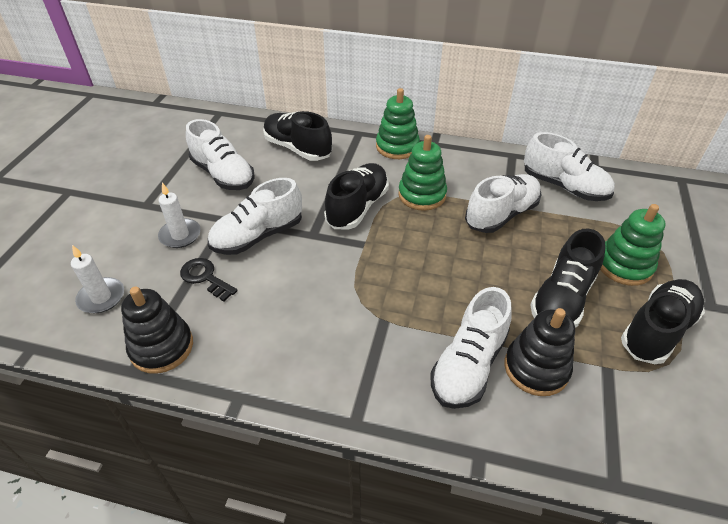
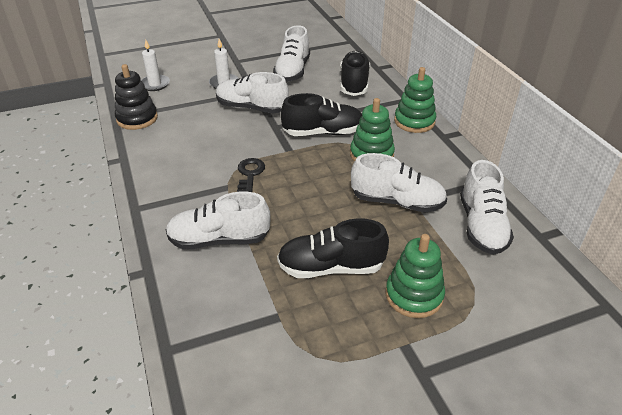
camera: 55 degrees right, 5 degrees down
black key [180,258,238,301] -> black key moved to [237,158,265,192]
black stacking toy [504,308,575,396] -> none
black shoe [621,279,705,364] -> none

